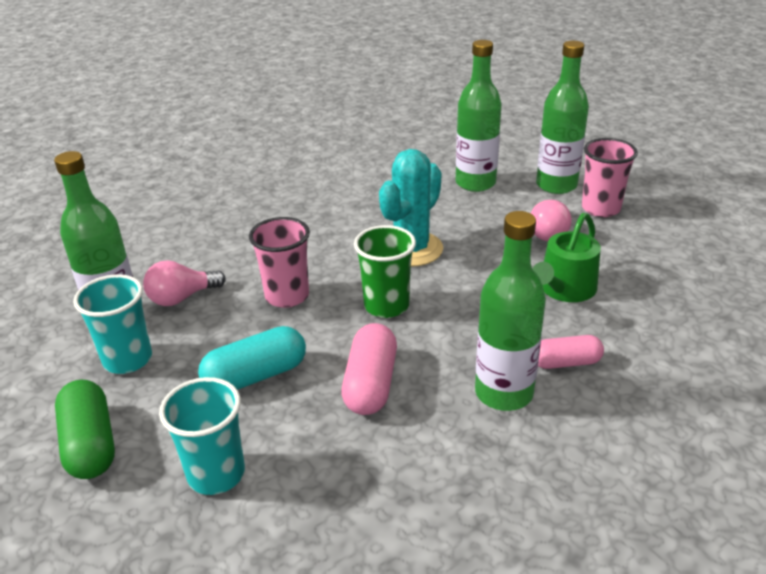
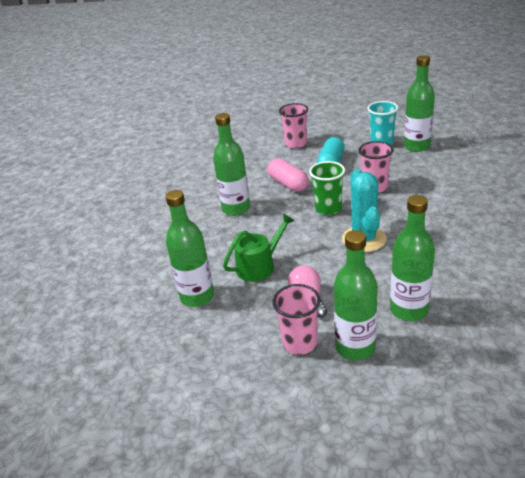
camera: 140 degrees right, 0 degrees up
green capsule [55,380,115,479] -> none
pink light bulb [143,260,226,306] -> none
turquoise cup [159,377,245,495] -> pink cup [279,103,308,149]
green watering can [533,213,601,302] -> green watering can turned 60 degrees clockwise [223,213,295,282]
pink capsule [538,335,604,369] -> none
none -> green bottle [166,190,214,307]

